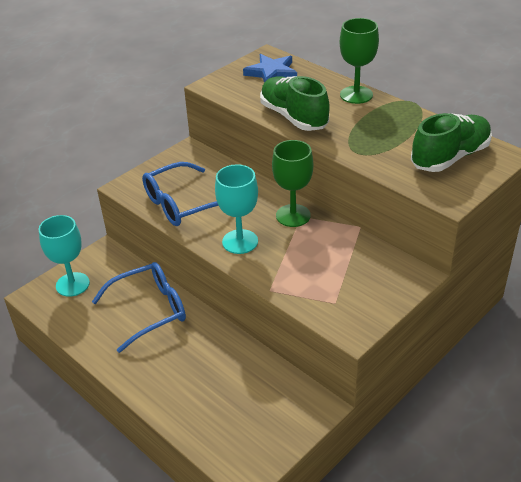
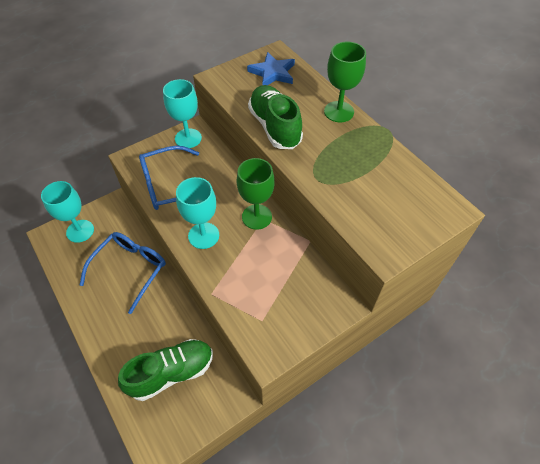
camera: 10 degrees right, 15 degrees up
blue glasses [92,262,186,353] -> blue glasses turned 45 degrees counterclockwise [80,232,166,314]
green shoe [411,113,492,172] -> green shoe moved to [118,339,213,401]
none -> turquoise goblet [163,79,202,148]

